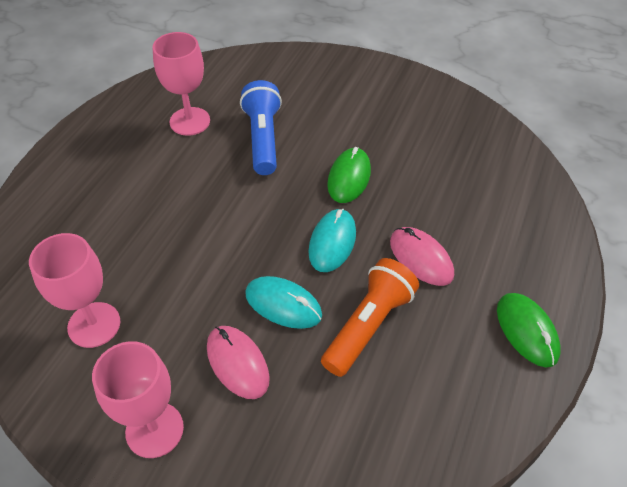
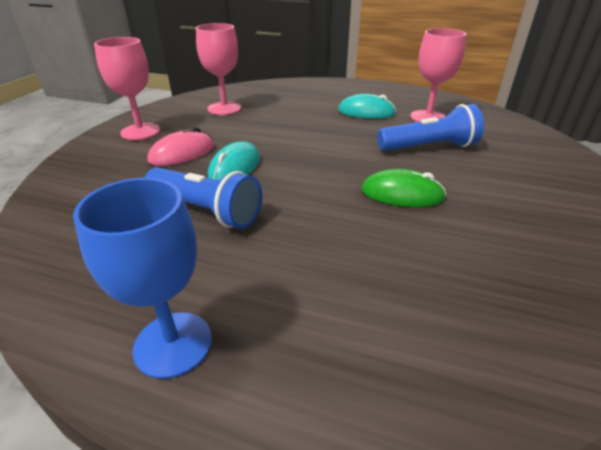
camera: 85 degrees right, 15 degrees down
turquoise mouse [308,209,356,272] -> turquoise mouse moved to [338,94,396,119]
orange flashlight [321,258,419,377] -> blue flashlight [145,167,262,229]
pink mouse [390,227,454,286] -> none
green mouse [497,293,561,367] -> blue goblet [73,178,212,379]

